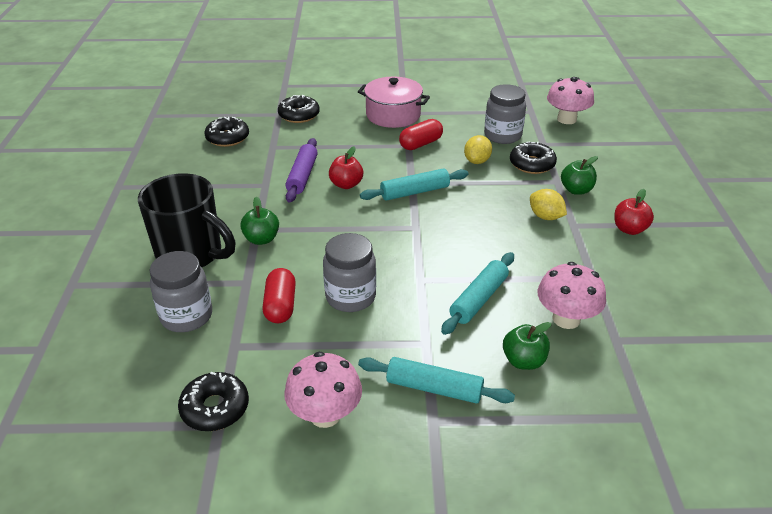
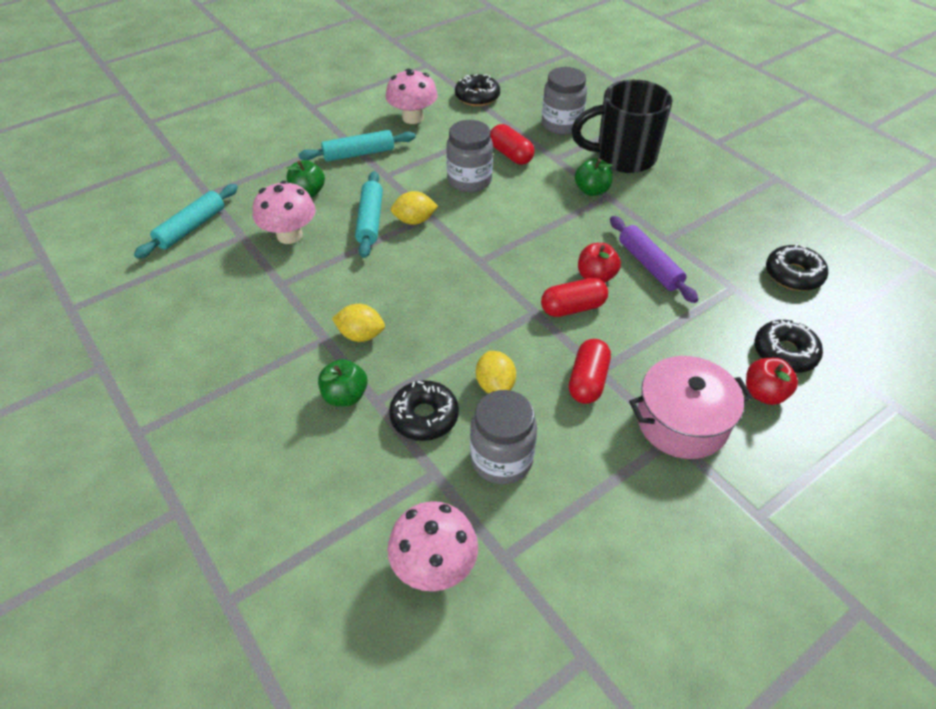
camera: 145 degrees right, 10 degrees up
turquoise rolling pin [360,168,468,201] -> turquoise rolling pin moved to [134,184,238,259]
red apple [614,189,654,235] -> red apple moved to [746,358,798,405]
none -> yellow lemon [391,191,438,225]
none -> red capsule [541,278,608,317]

